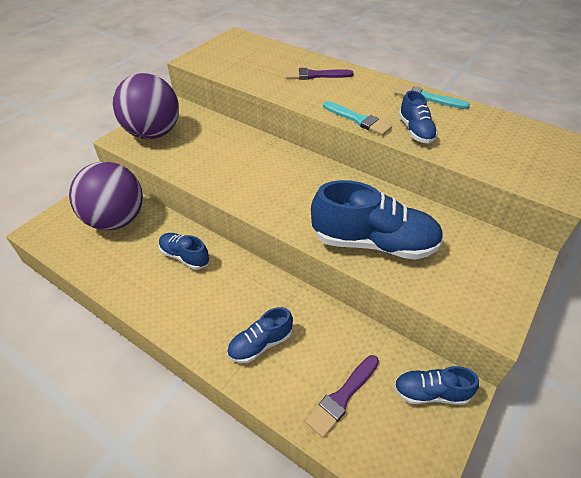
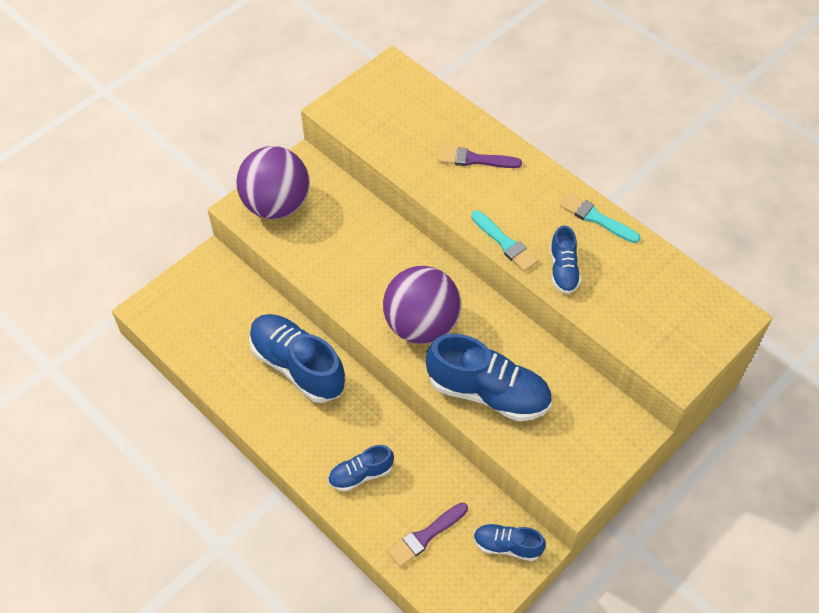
camera: 10 degrees right, 10 degrees up
purple ball [69,162,143,230] -> purple ball moved to [383,266,461,344]
blue shoe [159,233,209,270] -> blue shoe [249,314,346,403], size x1.88

